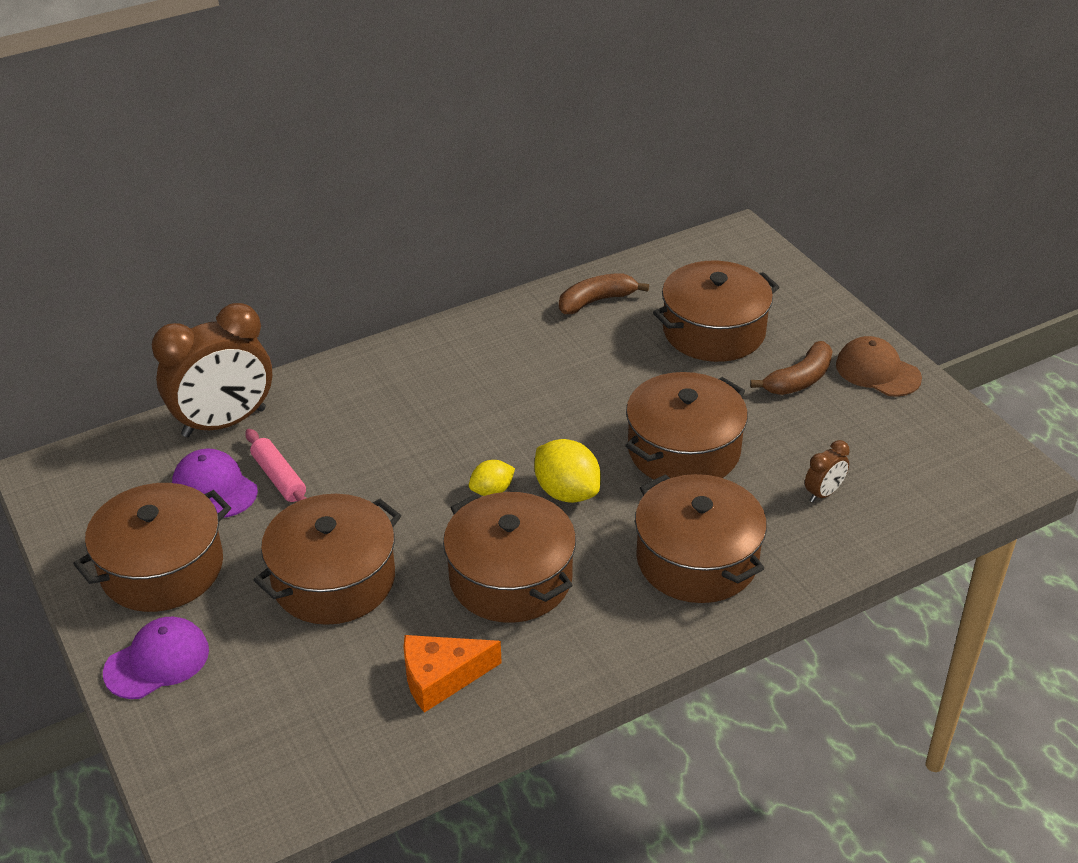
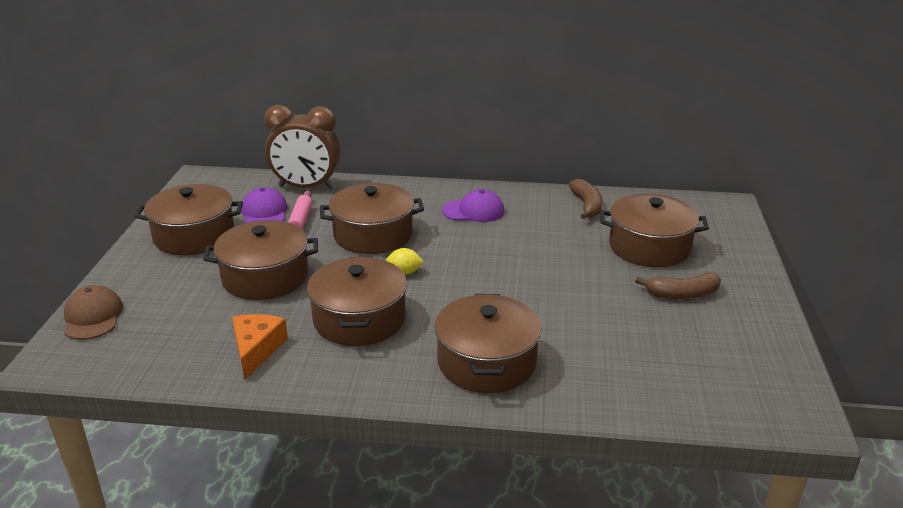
camera: 35 degrees right, 10 degrees down
purple cap [103,617,209,699] -> purple cap moved to [442,189,504,222]
orange cheese [403,635,502,713] -> orange cheese turned 75 degrees clockwise [232,314,288,380]
yellow lemon [534,439,601,503] -> none
brown banana [559,273,649,314] -> brown banana turned 75 degrees clockwise [569,179,602,219]
brown pot [625,372,748,479] -> brown pot moved to [320,183,424,254]
brown clock [805,440,850,502] -> none
brown cap [836,336,922,397] -> brown cap moved to [64,285,123,340]

